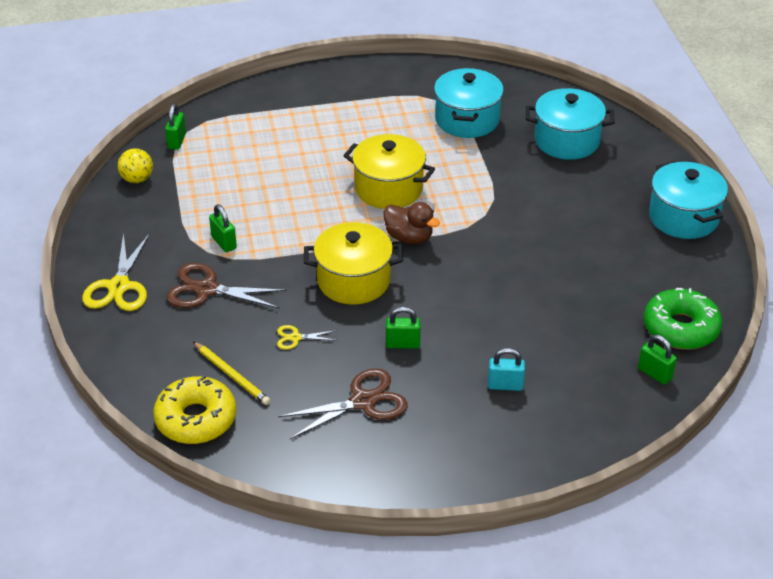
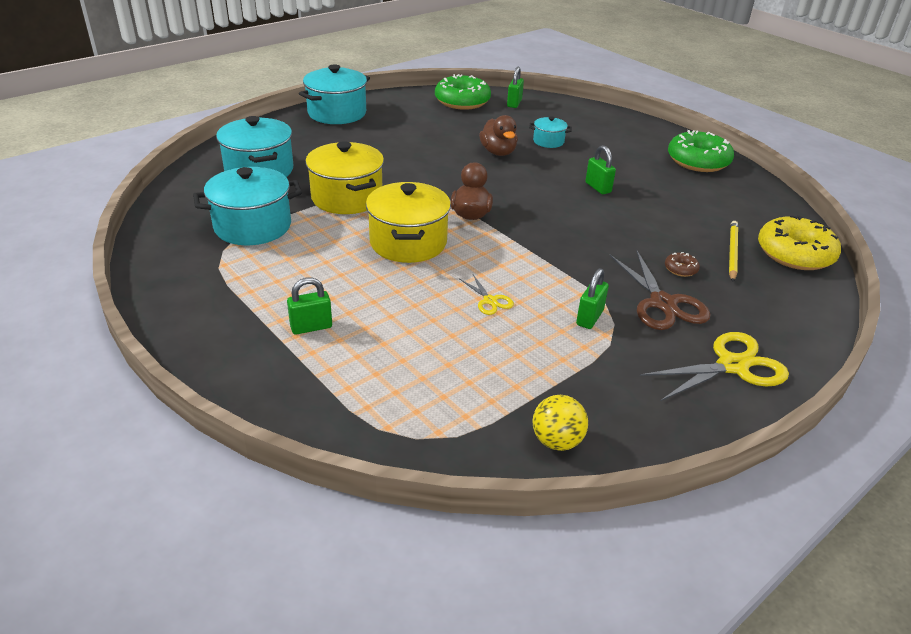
camera: 120 degrees left, 5 degrees down
green padlock [165,104,186,150] -> green padlock moved to [287,278,332,334]
yellow scissors [277,325,337,350] -> yellow scissors moved to [460,275,514,315]
brown scissors [278,368,408,439] -> none
yellow pot [304,222,403,305] -> yellow pot moved to [305,141,384,214]
turquoise padlock [488,348,525,391] -> none
none -> brown duck [479,115,518,156]
none -> turquoise pot [529,116,571,148]
none -> brown donut [665,252,700,277]
none -> green donut [668,130,734,172]

